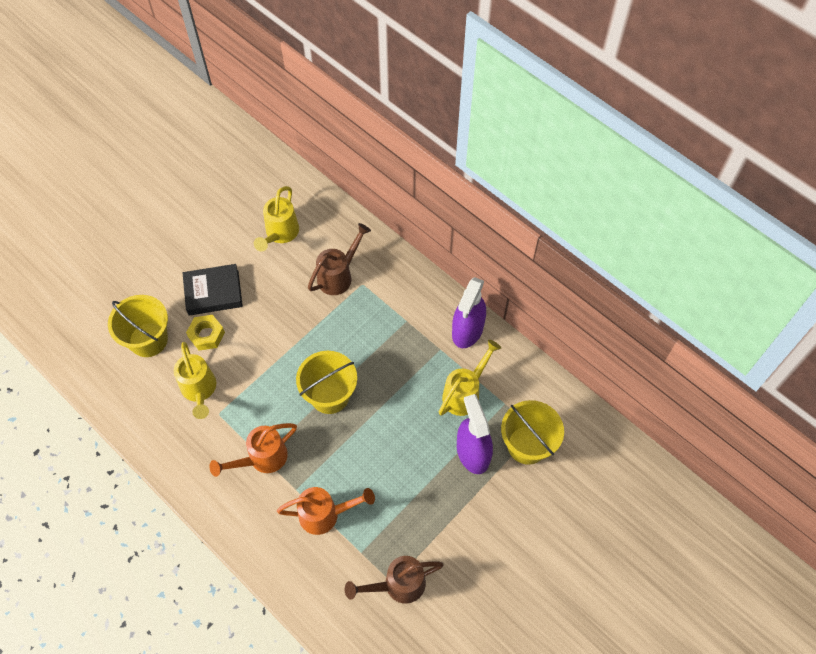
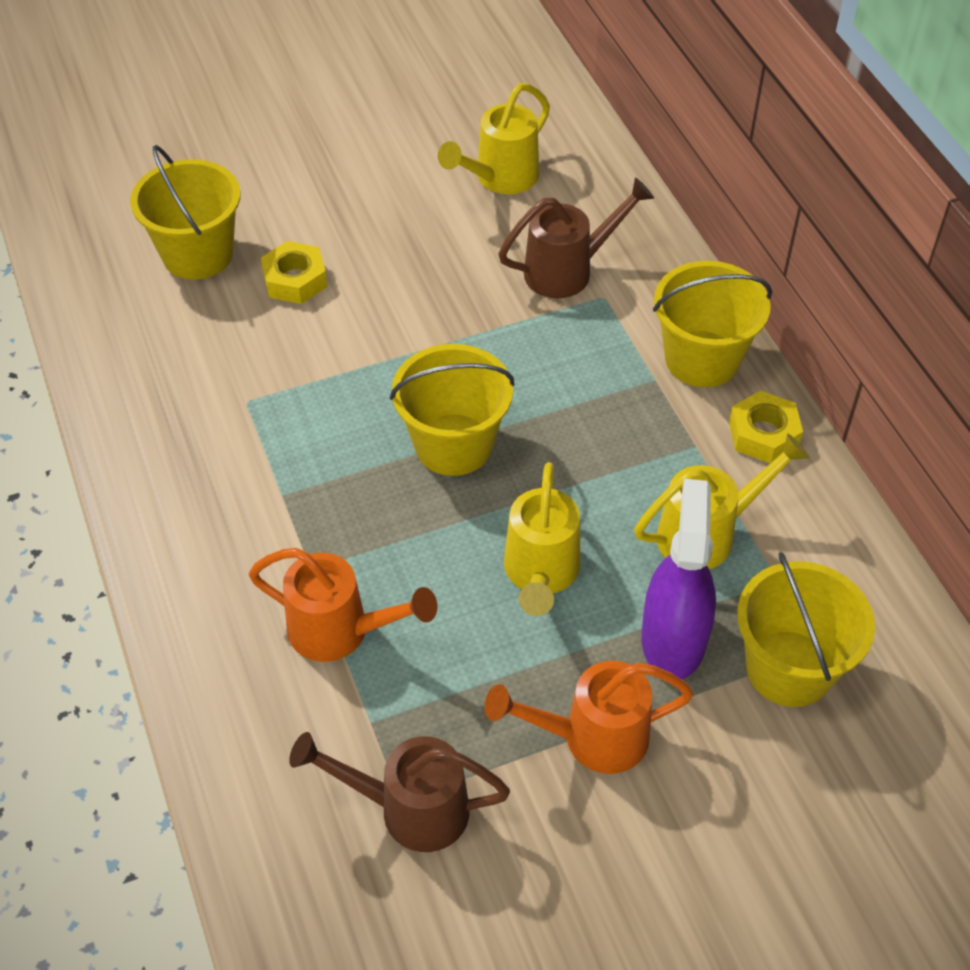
camera: 25 degrees right, 10 degrees down
yellow watering can [174,342,216,419] -> yellow watering can moved to [504,462,581,616]
black book [183,264,243,316] -> none
orange watering can [209,423,297,477] -> orange watering can moved to [484,661,694,774]
purple spray bottle [452,277,486,348] -> yellow nut [729,391,803,463]
none -> yellow bucket [653,261,772,387]

